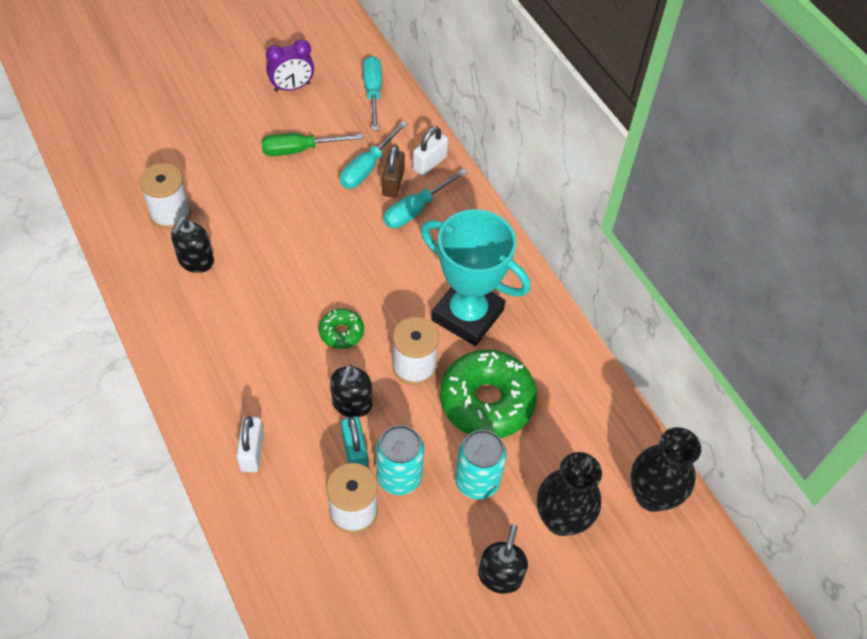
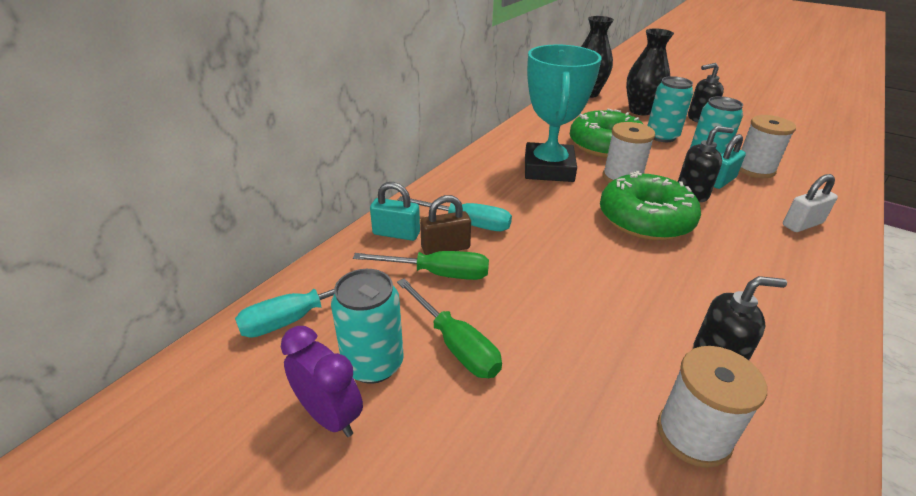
camera: 115 degrees left, 20 degrees down
green donut [319,308,364,349] -> green donut [600,171,701,241], size x2.06
turquoise screwdriver [340,121,407,189] -> green screwdriver [353,251,489,280]
white padlock [413,127,448,176] -> turquoise padlock [370,182,420,241]
none -> turquoise can [331,269,404,384]

